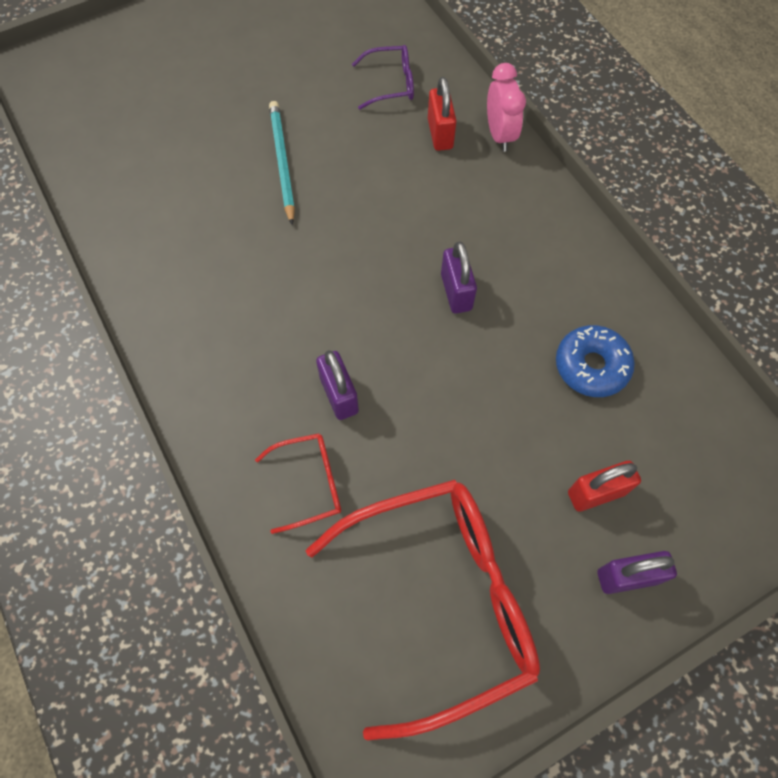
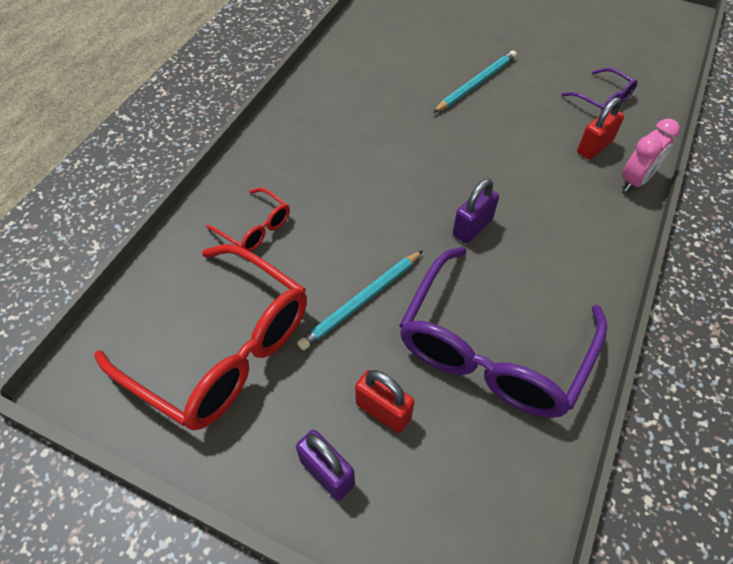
camera: 55 degrees right, 10 degrees down
purple padlock [316,350,359,420] -> none
blue donut [556,325,635,397] -> purple glasses [399,247,607,418]
none -> turquoise pencil [297,250,423,350]

